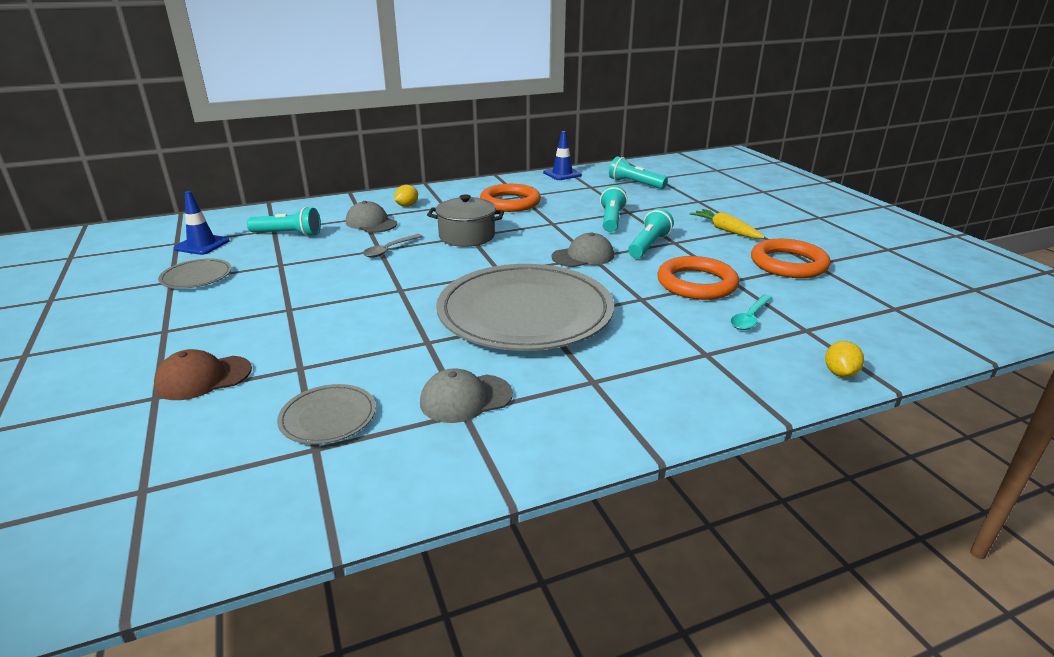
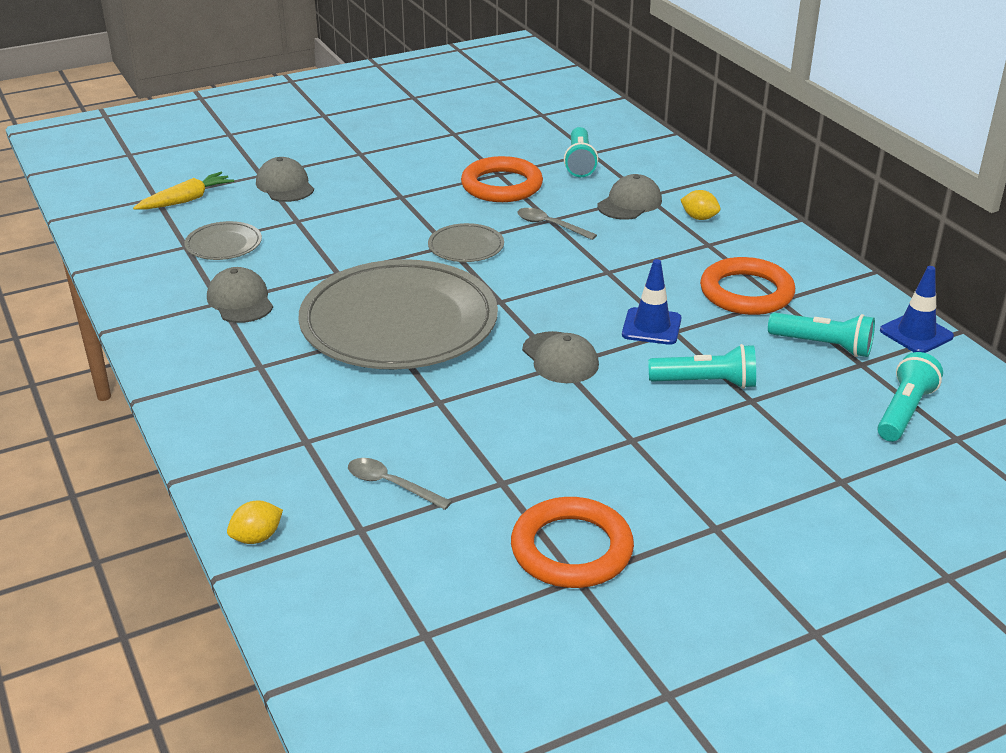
camera: 85 degrees right, 5 degrees up
brown cap [154,349,252,400] -> grey cap [256,157,314,202]
grey plate [158,258,232,289] -> grey plate moved to [428,223,504,262]
blue traffic cone [174,191,230,255] -> blue traffic cone moved to [622,259,682,345]
grey pot [427,194,504,247] -> none
turquoise flashlight [628,208,674,258] -> turquoise flashlight moved to [768,313,875,357]
orange ring [657,256,739,300] -> orange ring moved to [461,156,543,202]
yellow carrot [690,209,765,239] -> yellow carrot moved to [133,172,234,210]
turquoise spoon [731,294,772,330] -> grey spoon [348,458,452,510]
yellow lemon [825,341,864,378] -> yellow lemon turned 45 degrees counterclockwise [227,500,283,544]

